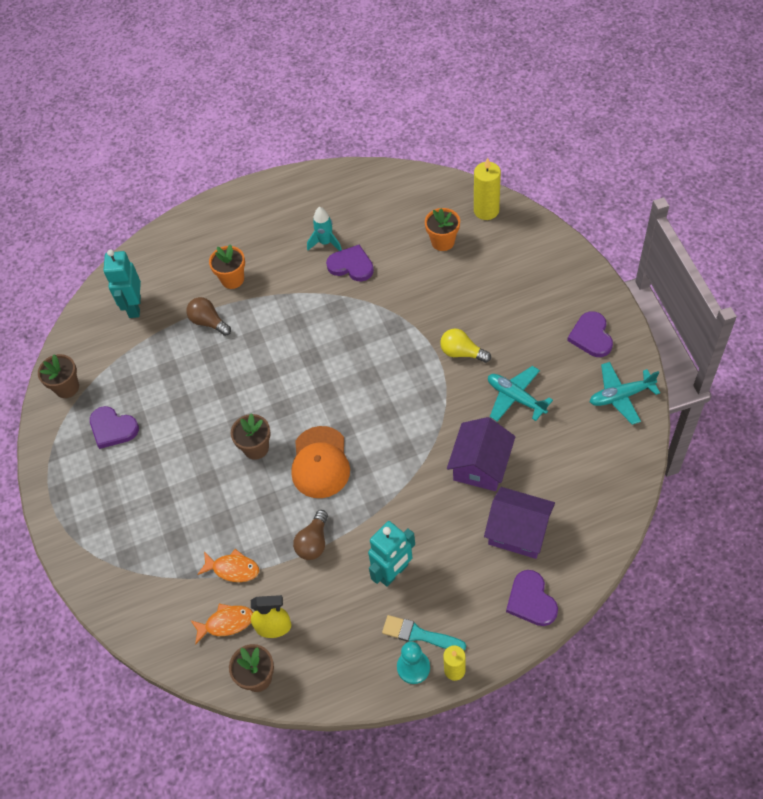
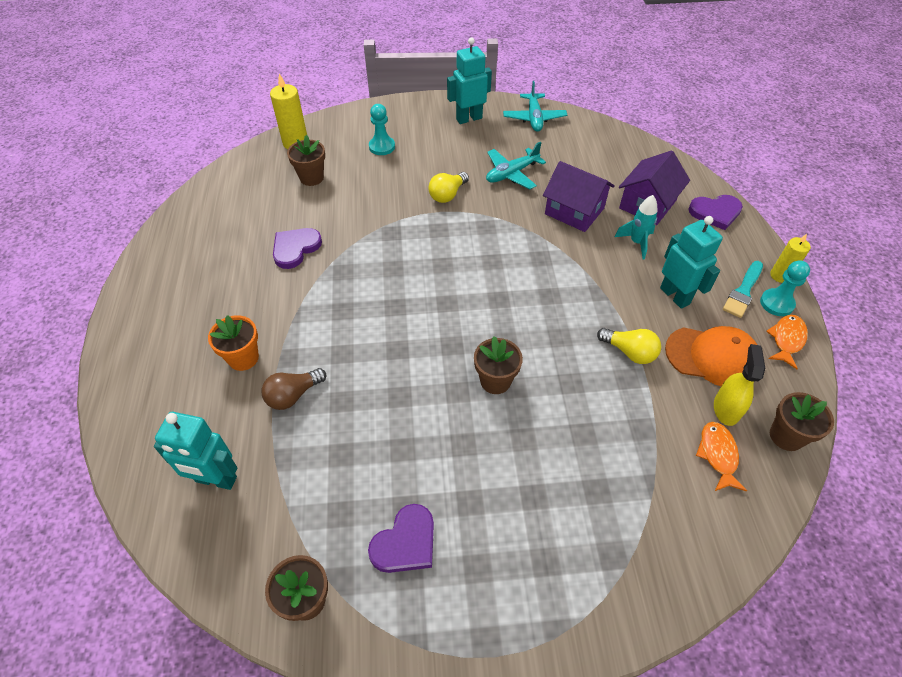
camera: 80 degrees left, 5 degrees down
orange fish [197,549,259,582] -> orange fish moved to [766,315,808,369]
orange cap [291,426,350,498] -> orange cap moved to [665,326,757,386]
brown light bulb [293,510,328,560] -> yellow light bulb [597,328,661,364]
turquoise rocket [307,207,342,251] -> turquoise rocket moved to [615,195,658,259]
orange flower pot [425,208,460,251] -> brown flower pot [287,135,325,186]
purple heart [567,311,613,357] -> turquoise robot [447,37,492,124]
none -> turquoise pawn [369,104,395,155]

